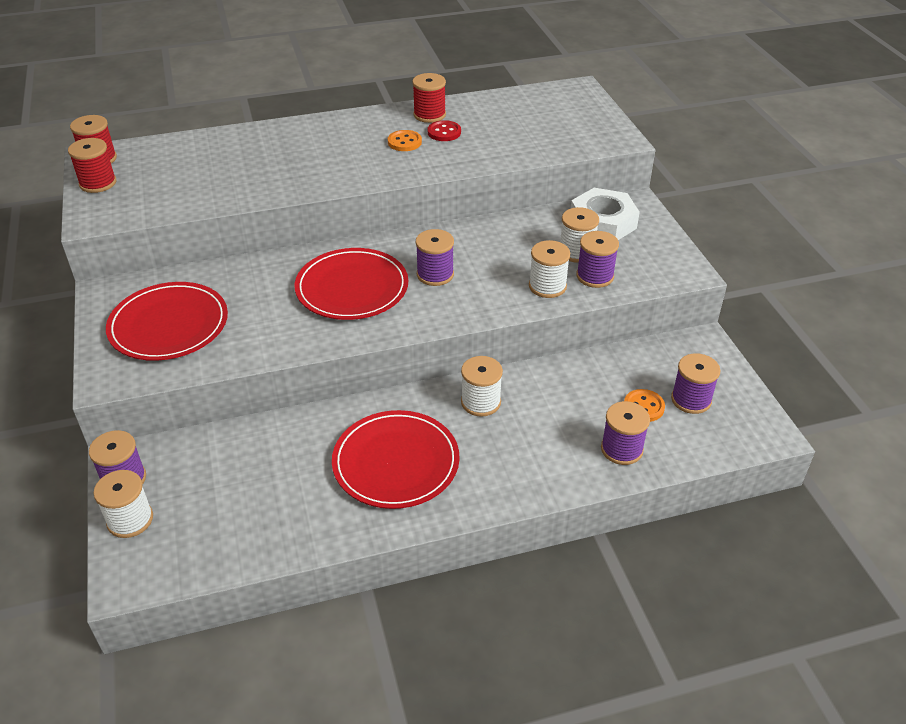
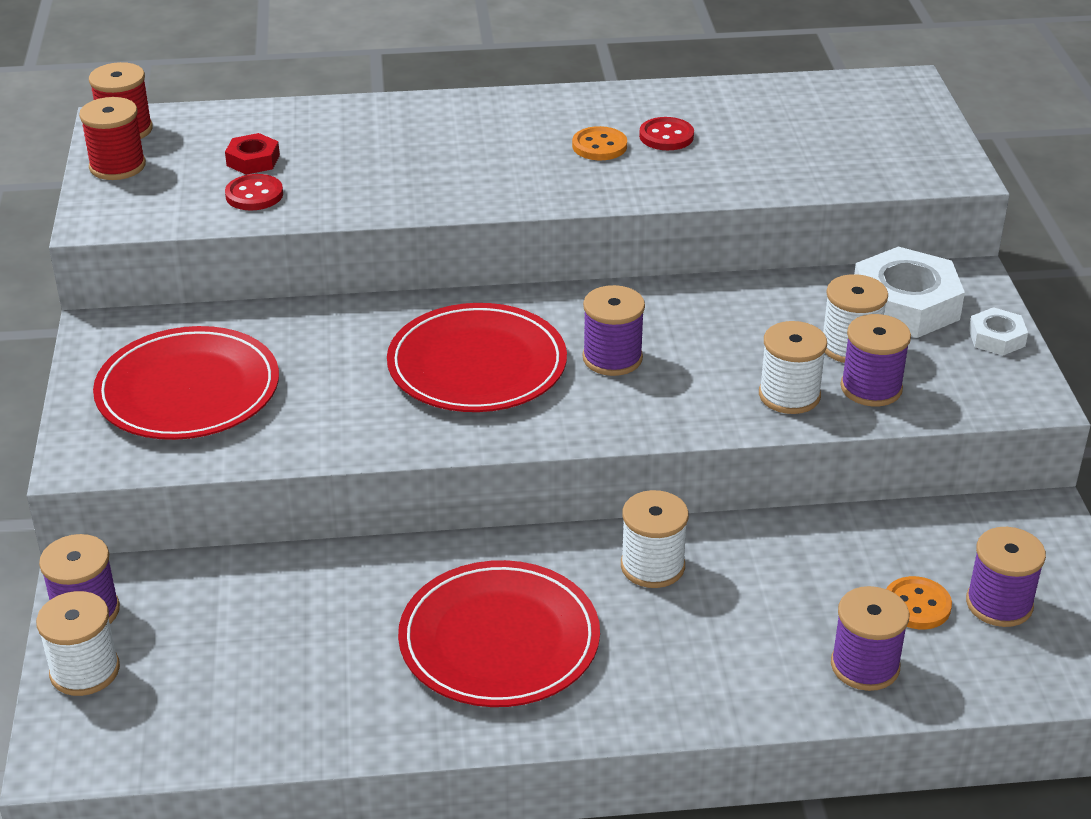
camera: 10 degrees right, 5 degrees down
red spool [412,73,446,123] -> none
none -> red nut [225,133,280,175]
none -> red button [225,174,283,210]
none -> white nut [969,307,1028,356]

